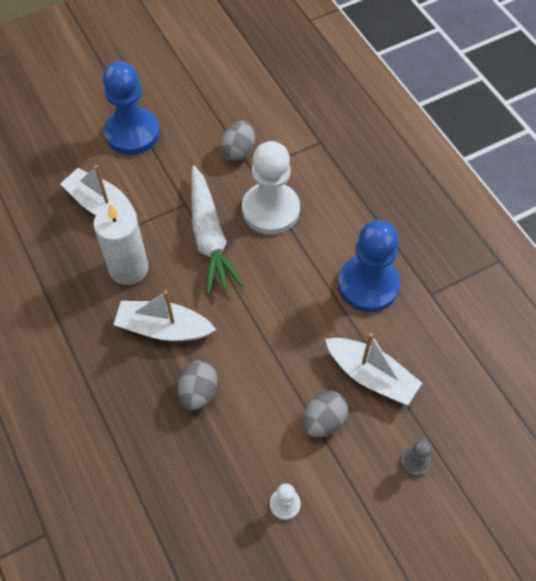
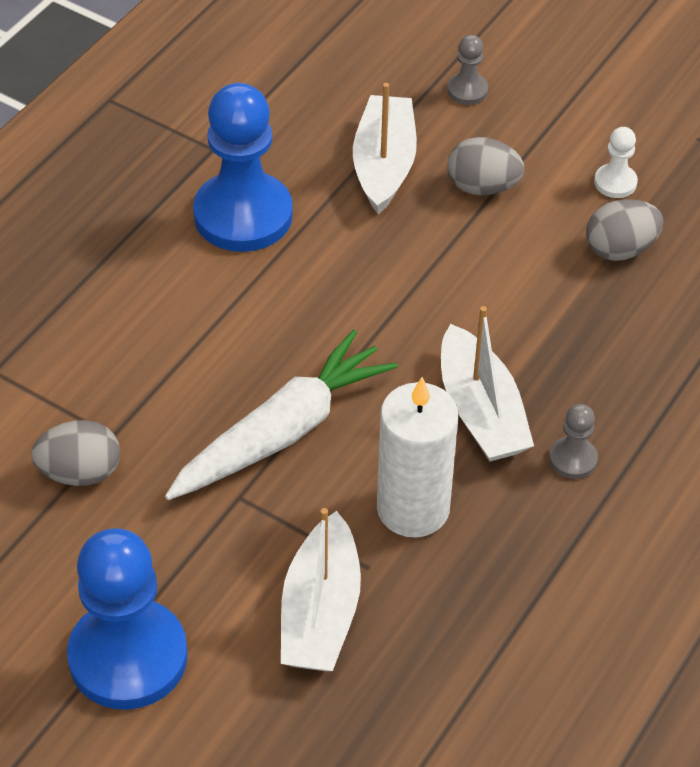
camera: 120 degrees left, 10 degrees down
grey egg [178,360,218,411] -> grey egg moved to [586,199,664,261]
white pawn [242,141,300,235] -> none
none -> grey pawn [549,404,598,479]

